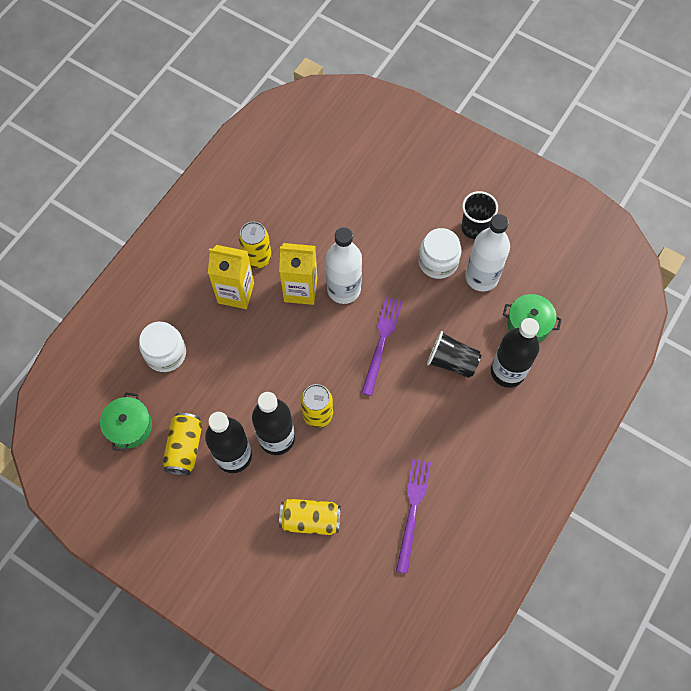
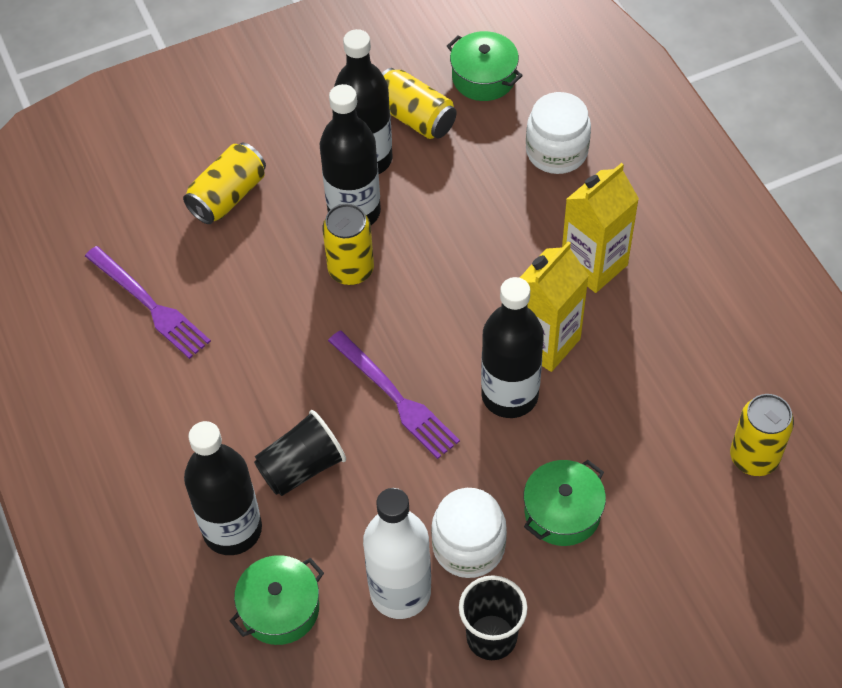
camera: 125 degrees right, 10 degrees down
yellow can [239,222,272,268] -> yellow can moved to [730,394,794,476]
white bottle [326,227,362,304] -> black bottle [481,277,544,418]
none -> green pot [523,460,606,546]

